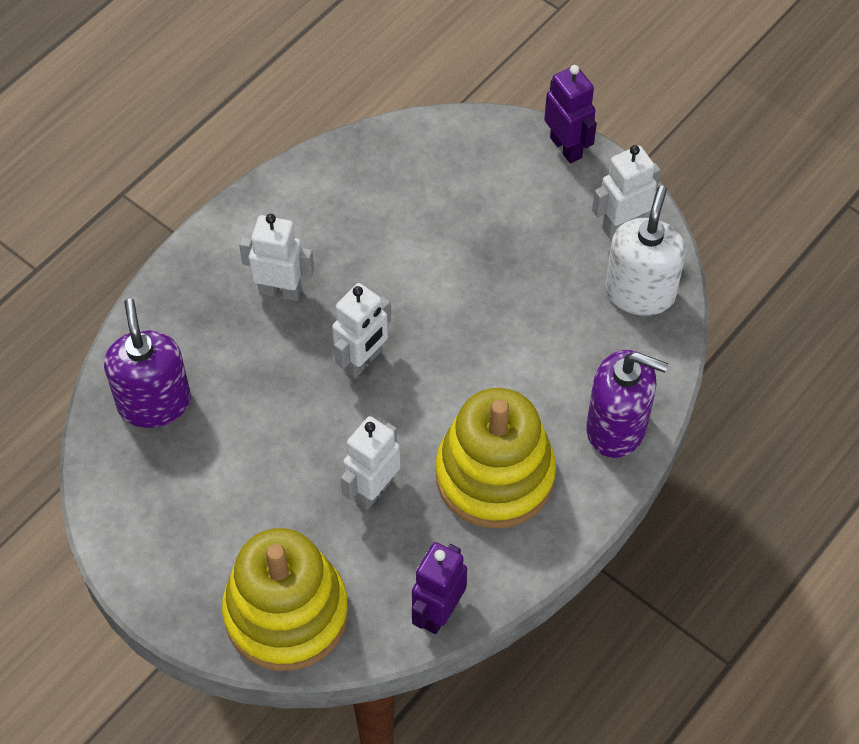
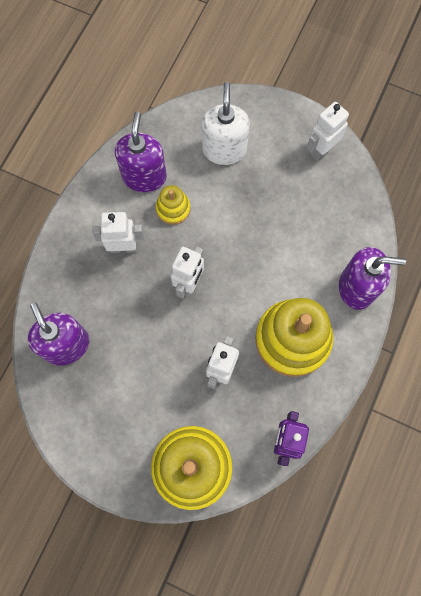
camera: 15 degrees left, 15 degrees up
purple robot [544,65,597,163] -> none
white soap dispenser [605,186,686,316] -> white soap dispenser moved to [202,82,250,165]
none -> purple soap dispenser [115,112,167,192]
none -> yellow stacking toy [156,185,190,225]

